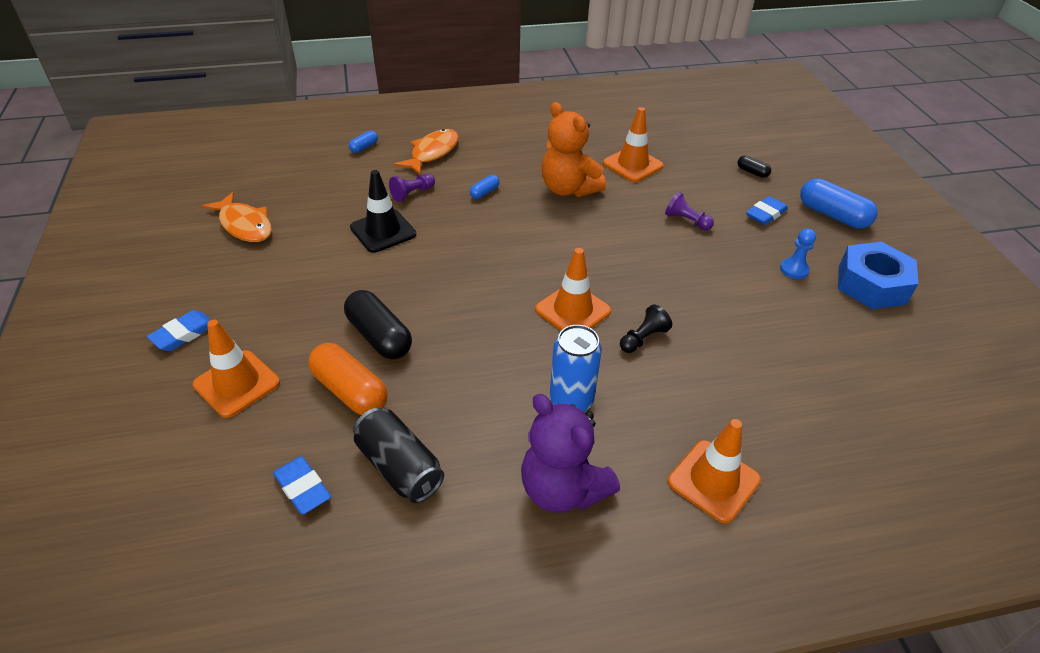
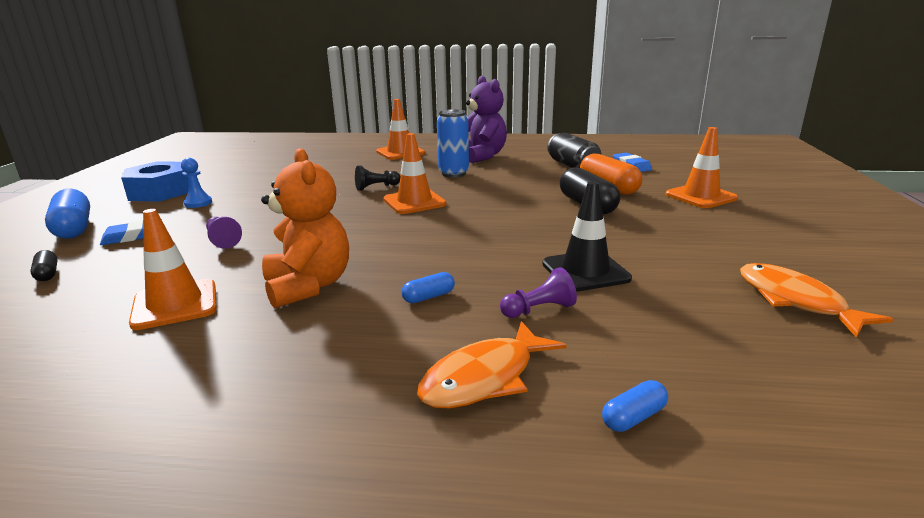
camera: 160 degrees left, 20 degrees down
blue eraser [147,310,211,351] -> none

